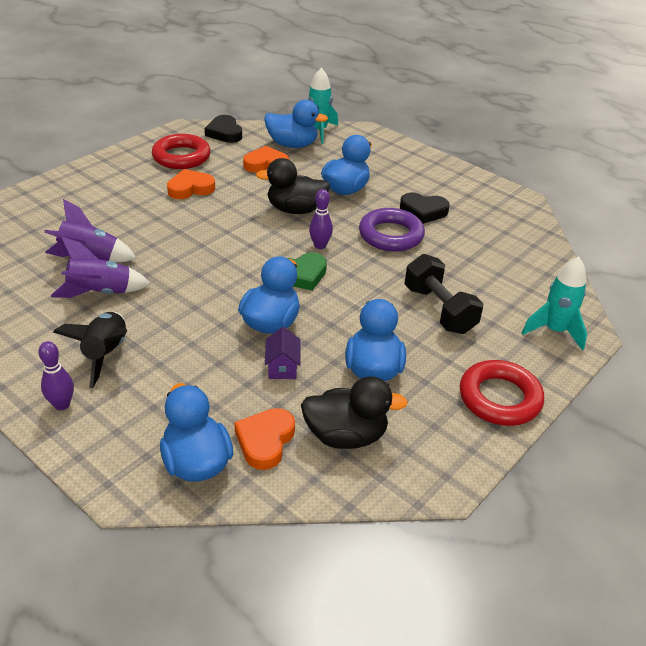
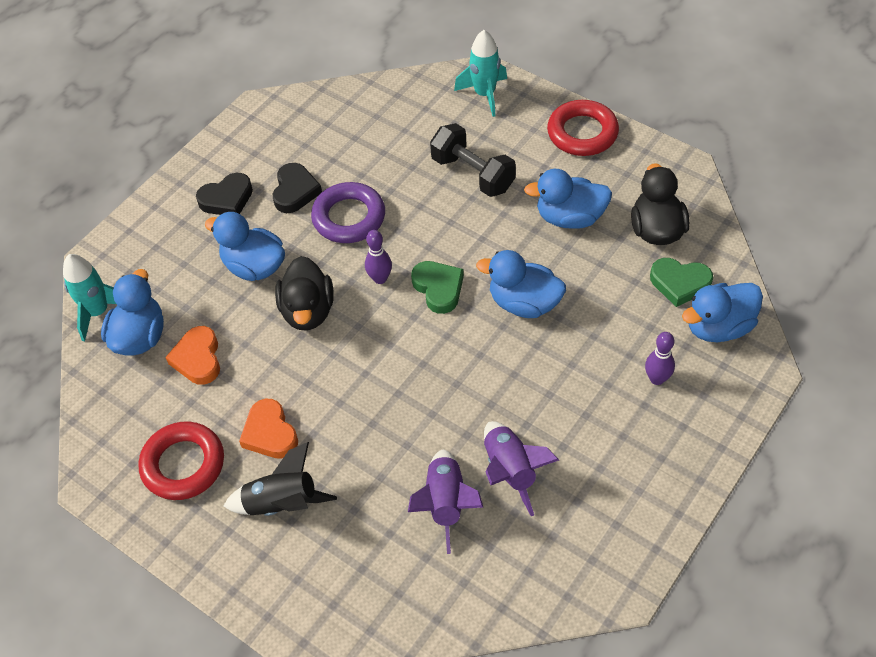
camera: 90 degrees left, 15 degrees up
purple bowling pin [38,341,74,410] -> purple bowling pin moved to [645,332,675,385]
black rocket [53,312,127,388] -> black rocket moved to [224,442,337,516]
black heart [205,115,242,143] -> black heart moved to [196,173,253,215]
orange heart [234,408,295,470] -> green heart [650,258,713,307]
purple house [265,327,301,379] -> none
black dumbbell [405,254,483,334] -> black dumbbell turned 75 degrees clockwise [430,123,516,197]

